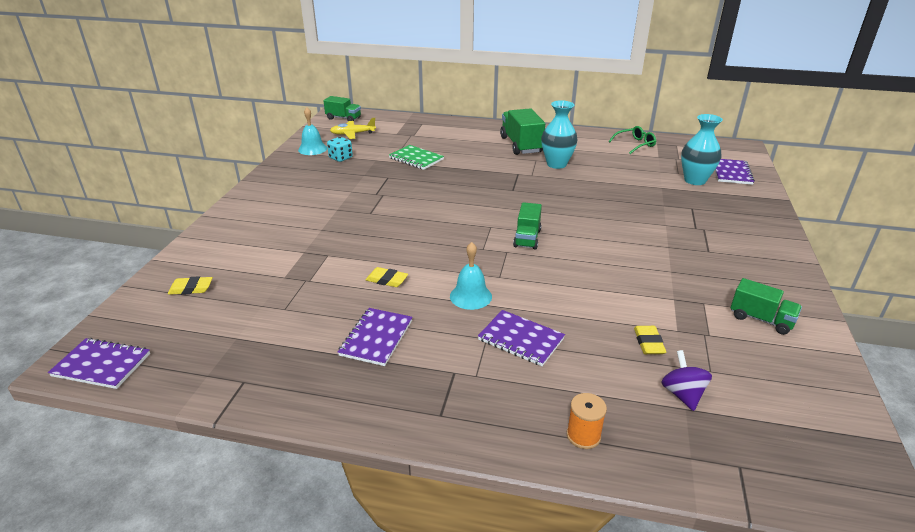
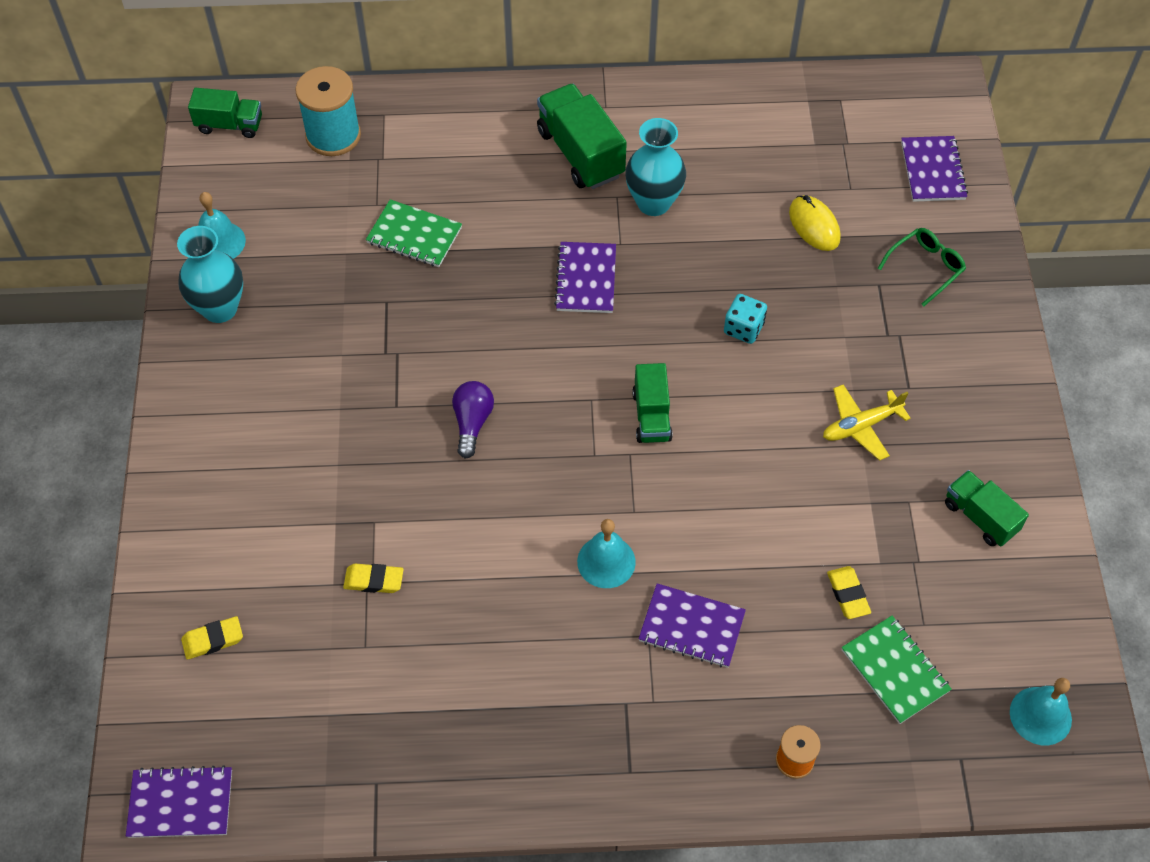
camera: 15 degrees left, 25 degrees up
turquoise dice [327,137,353,162] -> turquoise dice moved to [724,294,767,344]
yellow plane [330,118,376,139] -> yellow plane moved to [823,384,911,461]
purple notebook [338,308,413,366] -> purple notebook moved to [554,242,616,313]
yellow eraser [366,267,408,287] -> yellow eraser moved to [343,564,404,593]
green glasses [609,126,656,154] -> green glasses moved to [878,228,966,306]
purple spinning top [661,350,712,411] -> green notebook [842,616,952,724]
turquoise vase [681,114,723,185] -> turquoise vase moved to [177,226,243,323]
green truck [731,278,802,335] -> green truck turned 150 degrees counterclockwise [945,470,1029,546]
none -> turquoise spool [295,66,361,156]
none -> purple light bulb [452,381,494,458]
none -> yellow mouse [789,195,841,251]
none -> turquoise bell [1010,678,1072,745]

